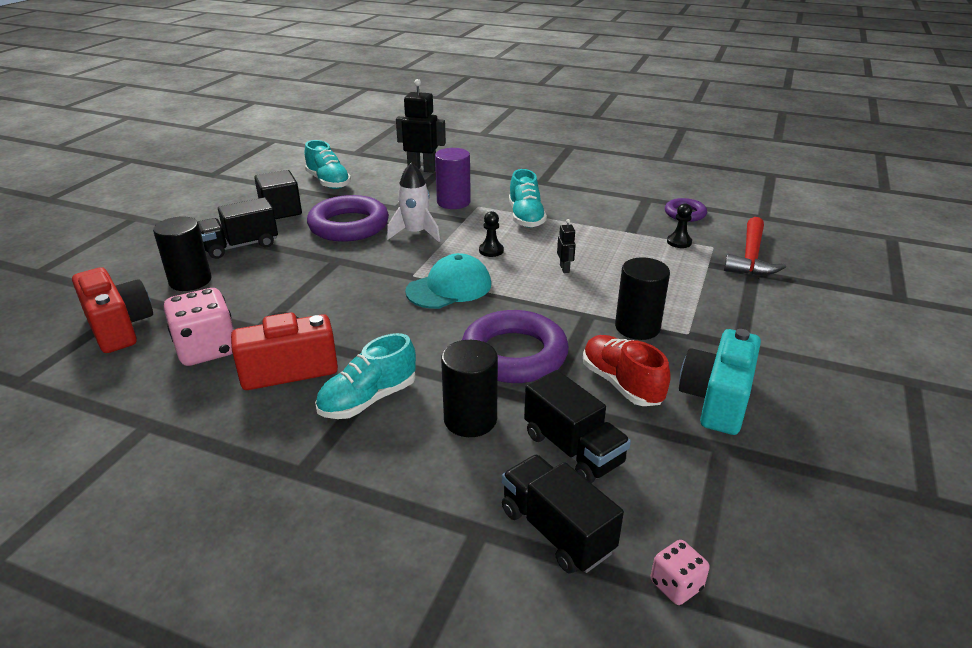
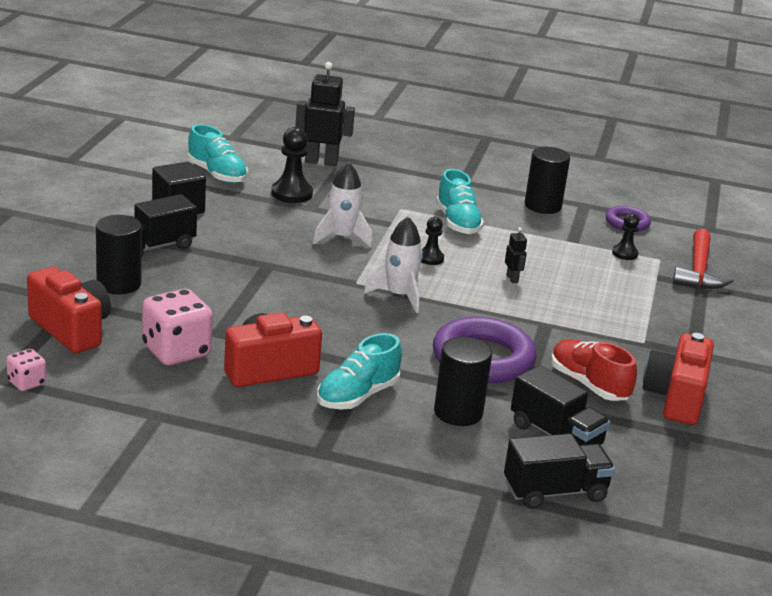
camera: 10 degrees left, 5 degrees down
purple ring [307,195,389,242] -> none
turquoise cap [405,253,491,309] -> white rocket [364,217,423,313]
purple cylinder [435,148,471,209] -> none
black truck [502,455,624,574] -> black truck turned 120 degrees clockwise [504,433,615,509]
black cylinder [615,257,670,340] -> black cylinder moved to [525,147,570,214]
pink dice [651,540,710,605] -> pink dice moved to [6,349,46,391]
turquoise camera [679,329,761,435] -> red camera [642,333,714,425]
none -> black pawn [271,127,313,203]

